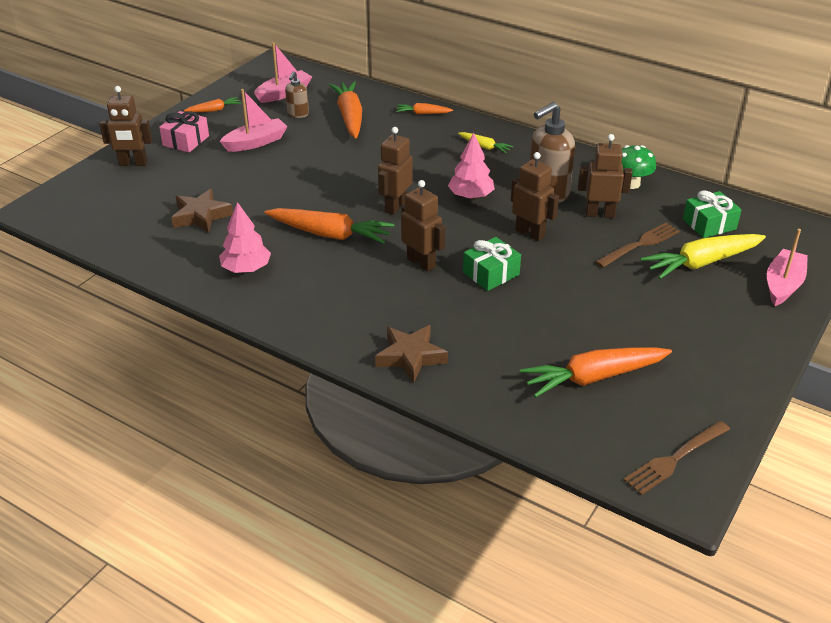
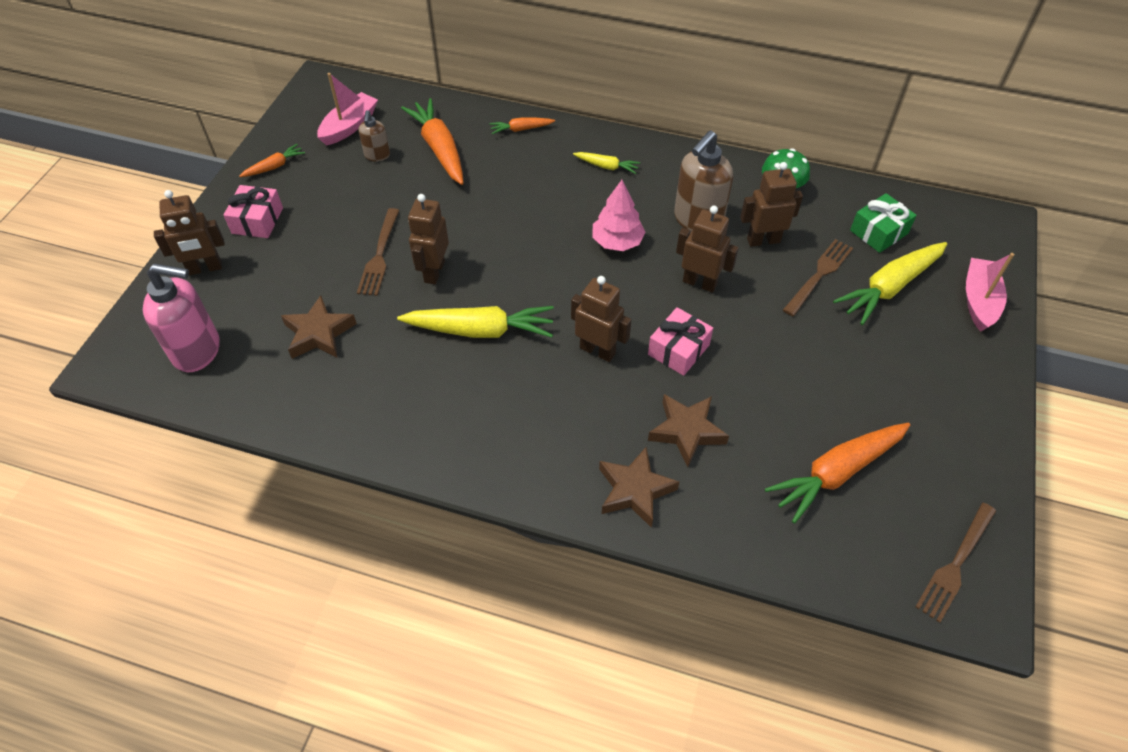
camera: 15 degrees left, 15 degrees up
pink tree [219,202,271,273] -> none
pink boat [220,89,287,152] -> none
orange carrot [264,208,394,244] -> yellow carrot [397,306,554,338]
brown robot [378,127,413,215] -> brown robot moved to [408,194,449,284]
green gift [463,237,521,291] -> pink gift [648,307,713,376]
none -> pink soap dispenser [143,263,220,372]
none -> brown fork [357,208,400,296]
none -> brown star [648,394,729,467]

